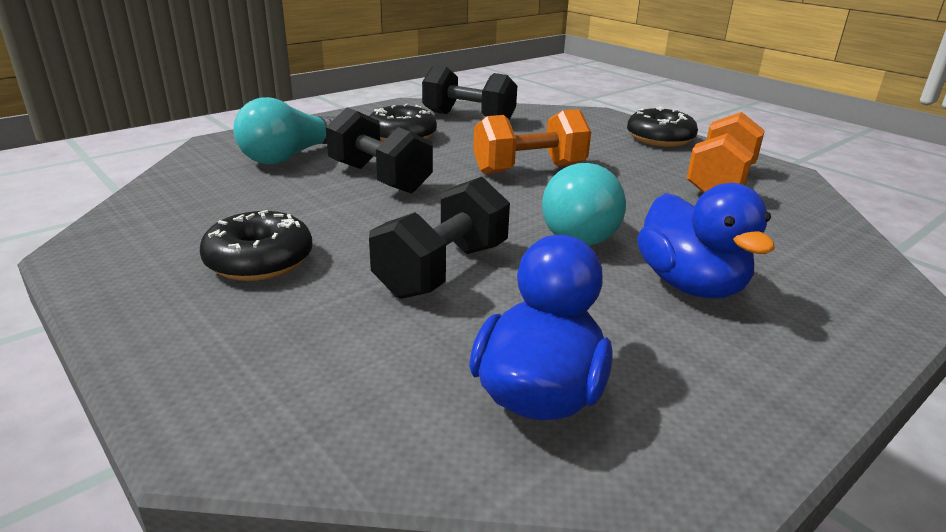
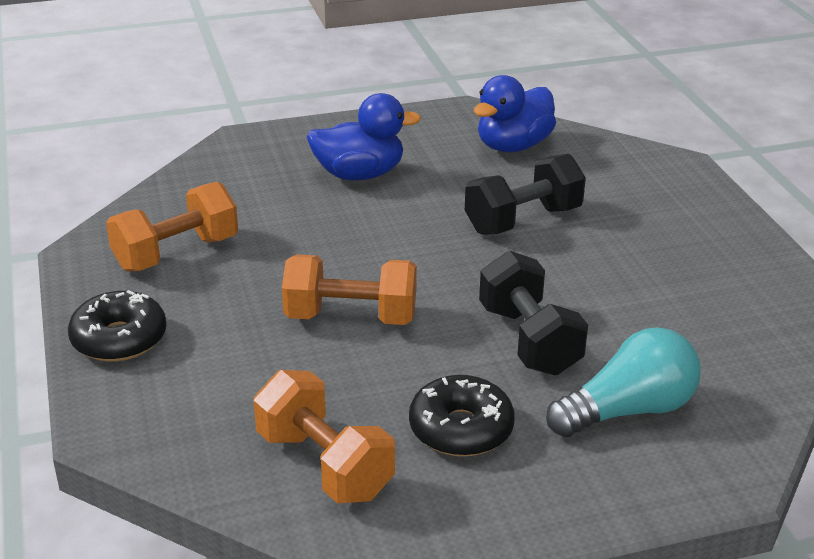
camera: 155 degrees left, 5 degrees up
black donut [200,210,313,281] -> none
black dumbbell [422,65,517,120] -> orange dumbbell [253,370,395,504]
turquoise light bulb [542,163,626,246] -> none
blue duck [637,183,775,298] -> blue duck turned 75 degrees clockwise [307,93,421,180]

